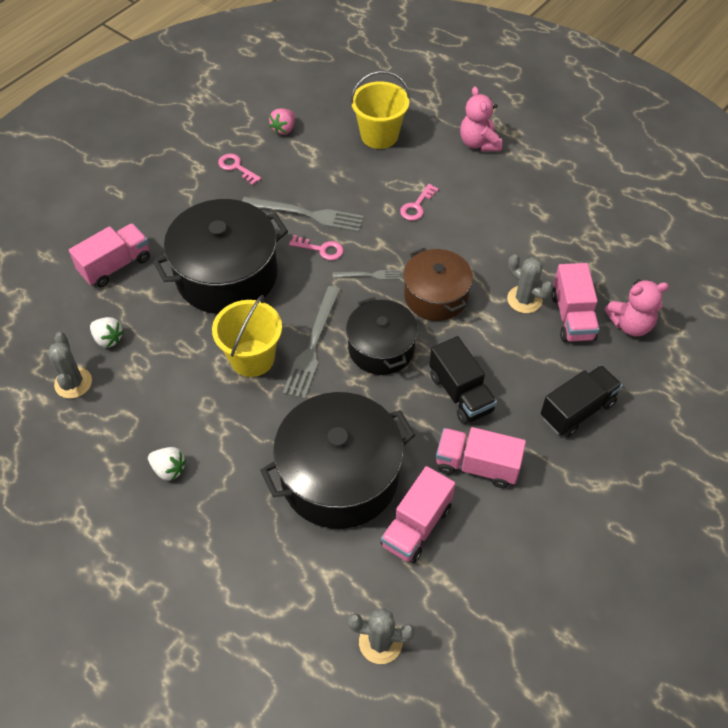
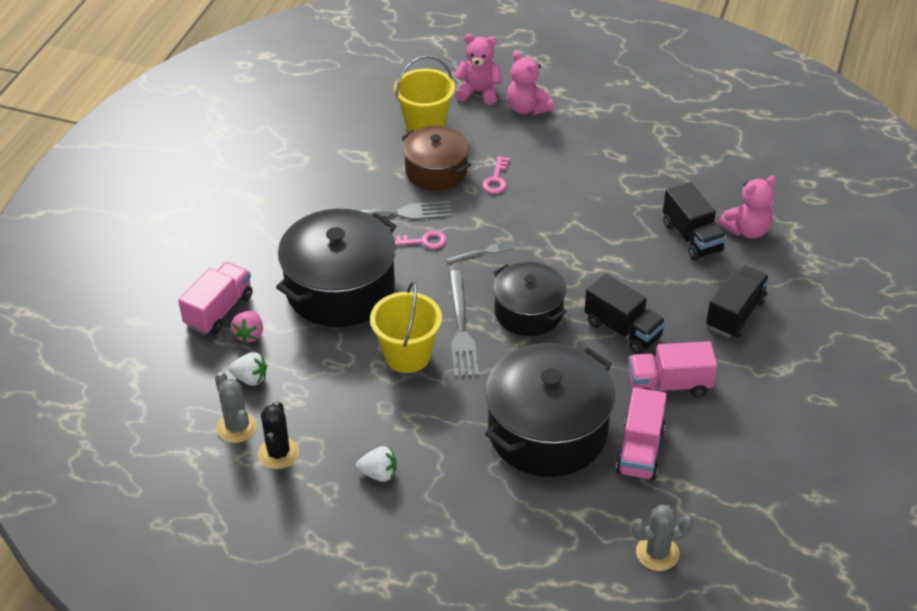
camera: 20 degrees left, 10 degrees down
pink key [218,153,261,185] -> none
pink strawberry [269,108,295,135] -> pink strawberry moved to [231,311,263,344]
brown pot [404,248,473,321] -> brown pot moved to [402,125,471,191]
grey cactus [507,254,553,313] -> none
pink truck [551,263,599,342] -> black truck [663,182,727,261]
none -> black cactus [258,401,299,469]
none -> pink teddy bear [454,34,502,105]

